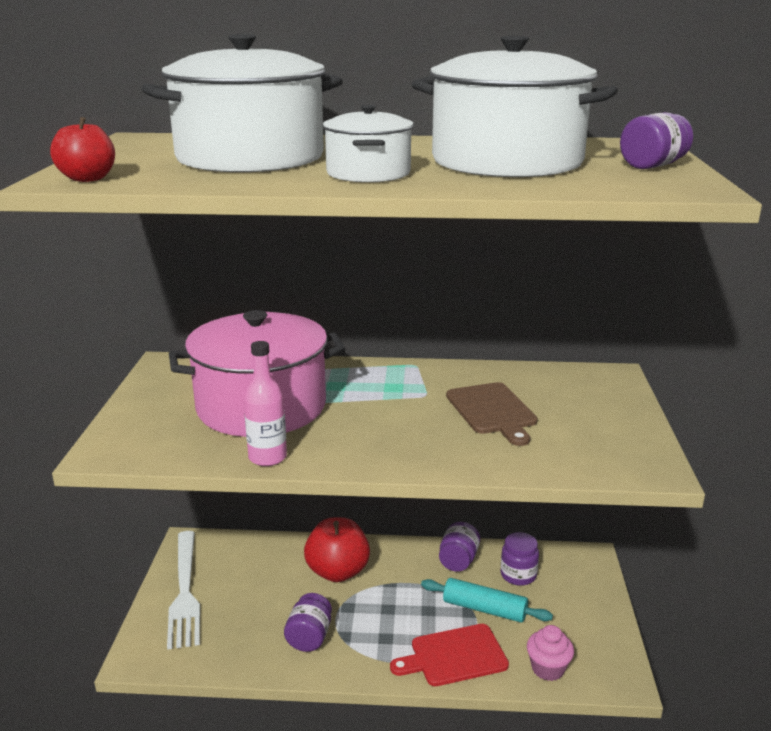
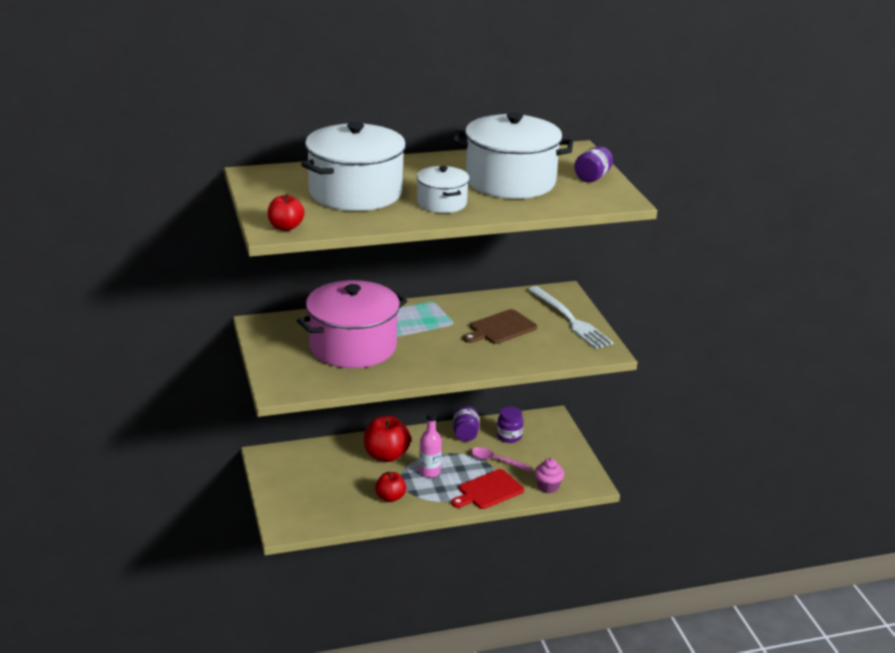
camera: 20 degrees left, 5 degrees up
white fork [167,531,200,650] -> white fork moved to [528,286,614,349]
pink bottle [244,341,287,466] -> pink bottle moved to [419,412,442,478]
purple jar [284,593,332,652] -> red apple [375,472,406,502]
turquoise rolling pin [421,578,553,622] -> pink spoon [471,447,531,471]
brown cutting board [446,382,538,446] -> brown cutting board turned 90 degrees clockwise [463,309,537,344]

